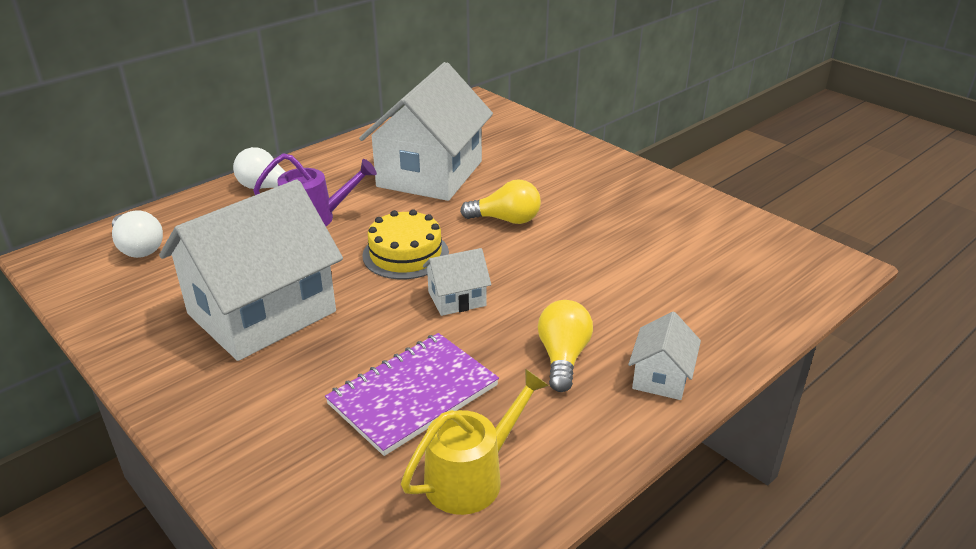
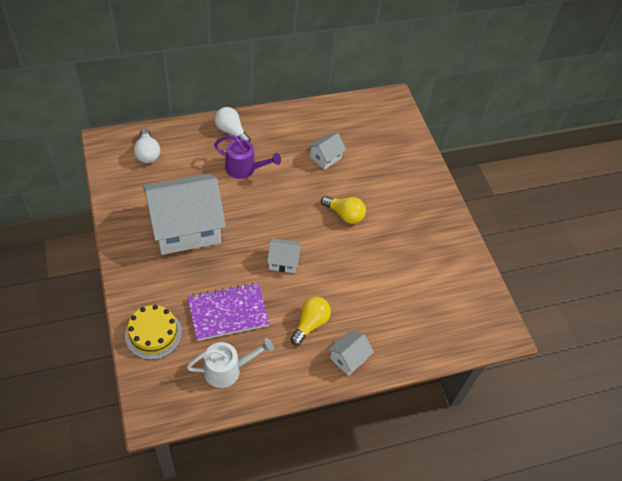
camera: 20 degrees right, 20 degrees up
white house [359,62,493,201] -> white house [308,133,346,170], size x0.44
yellow cake [362,209,449,279] -> yellow cake moved to [125,305,182,360]
yellow watering can [401,369,549,515] -> white watering can [187,338,274,388]

